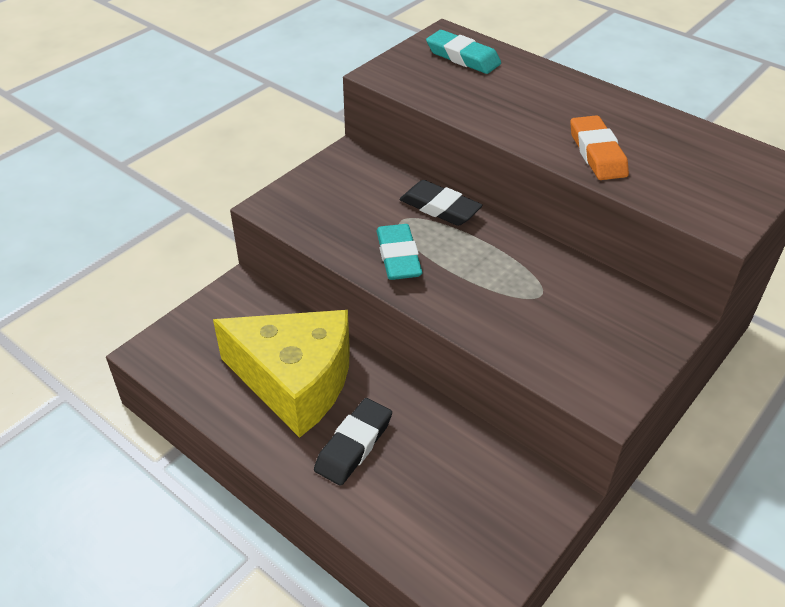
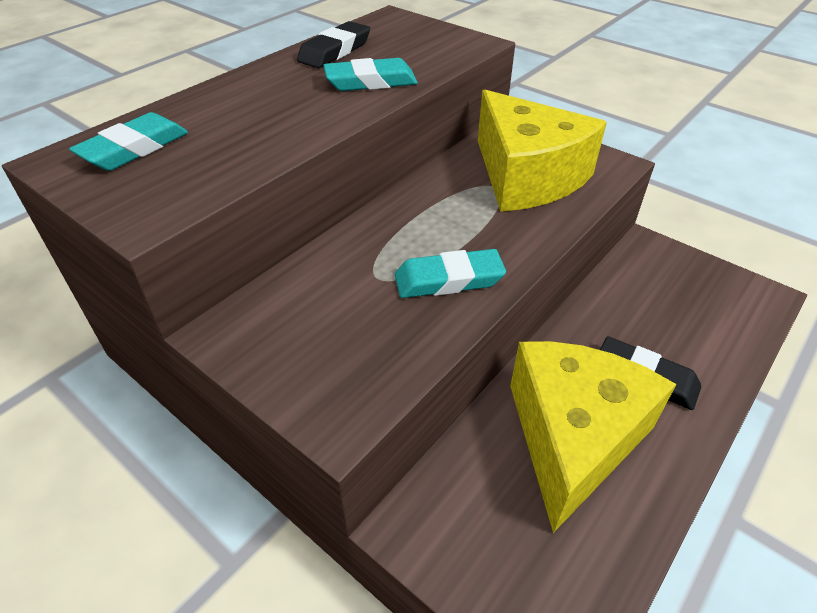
camera: 90 degrees left, 0 degrees up
black eraser [400,180,483,226] -> black eraser moved to [297,21,370,68]
orange eraser [570,115,629,180] -> turquoise eraser [323,58,418,91]
none -> yellow cheese [478,90,607,212]

